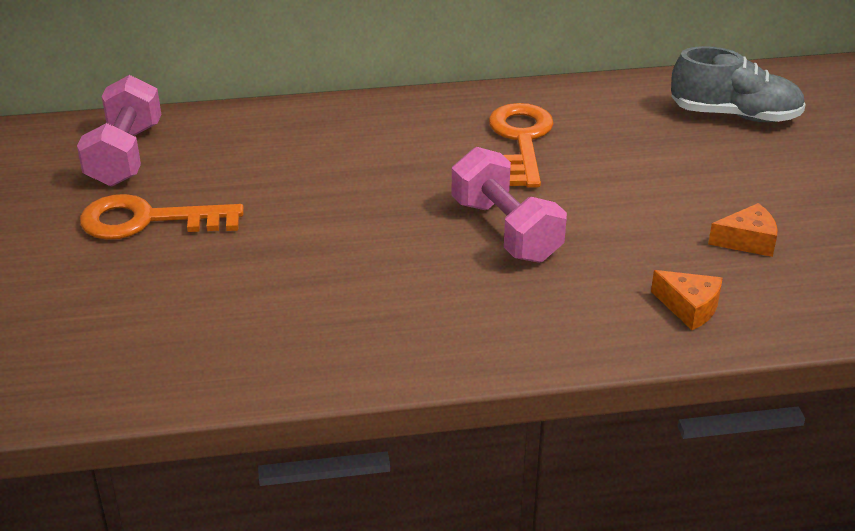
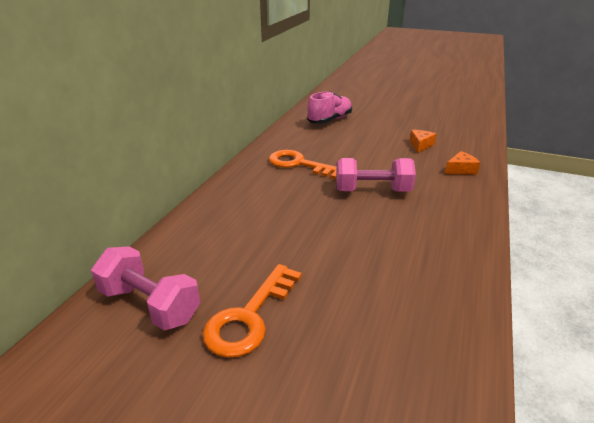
camera: 60 degrees left, 5 degrees down
grey shoe [671,46,806,122] -> pink shoe [307,92,352,124]

